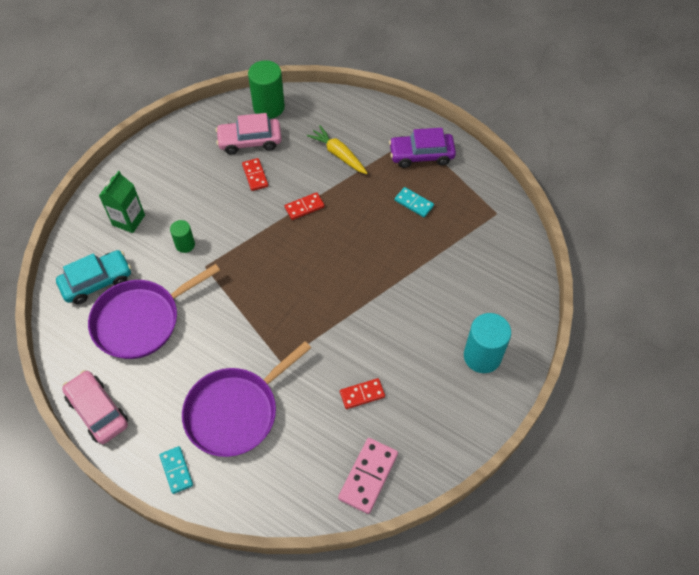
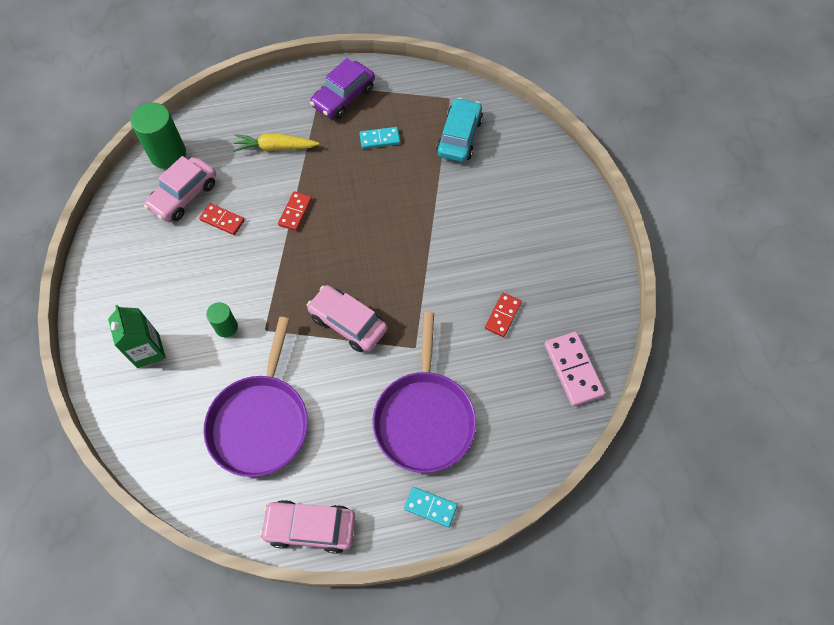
camera: 45 degrees left, 5 degrees up
turquoise car [56,250,131,304] -> turquoise car moved to [436,97,483,162]
turquoise cylinder [464,313,511,373] -> none
none -> pink car [307,285,387,352]

